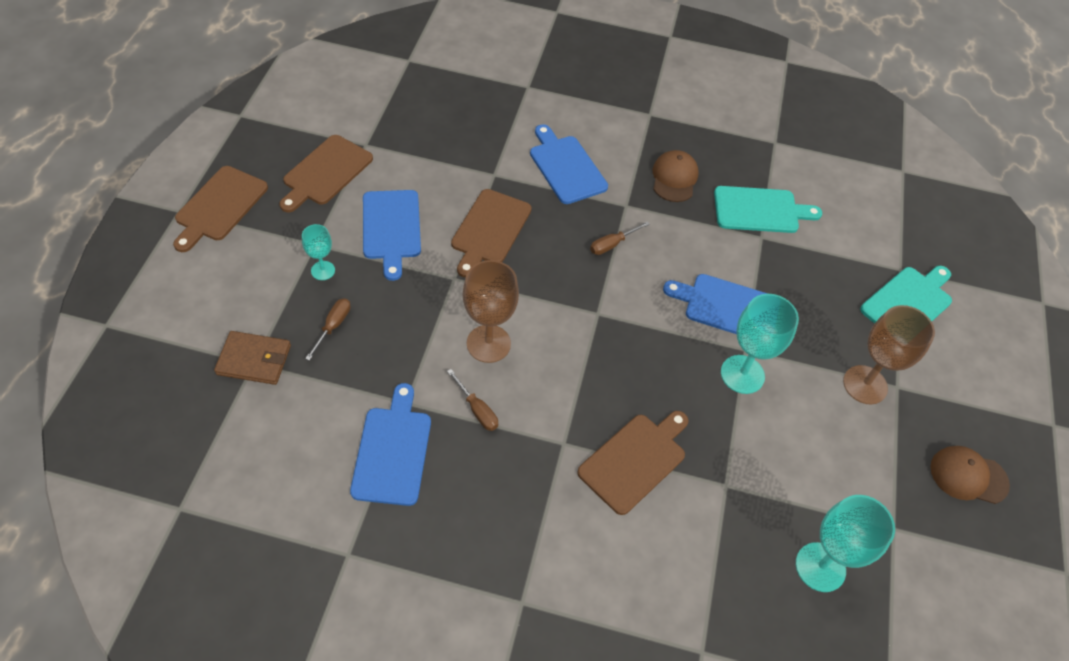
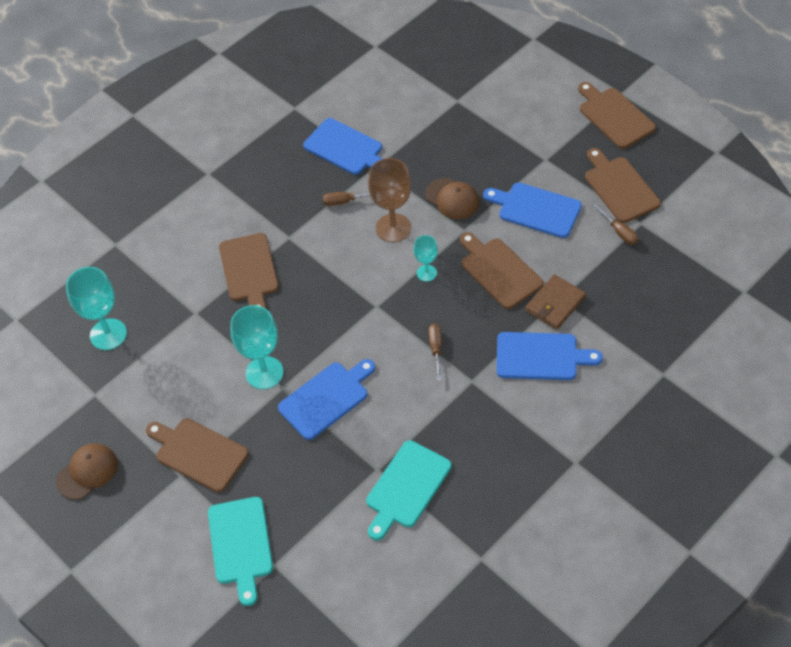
camera: 130 degrees right, 0 degrees up
brown wallet [214,331,291,385] -> brown wallet moved to [525,274,586,330]
turquoise goblet [302,224,335,280] -> turquoise goblet moved to [413,235,438,282]
brown screwdriver [305,298,350,361] -> brown screwdriver moved to [592,204,639,245]
brown cap [653,150,699,202] -> brown cap moved to [425,178,479,219]
brown goblet [843,305,935,404] -> brown cutting board [146,418,249,492]

